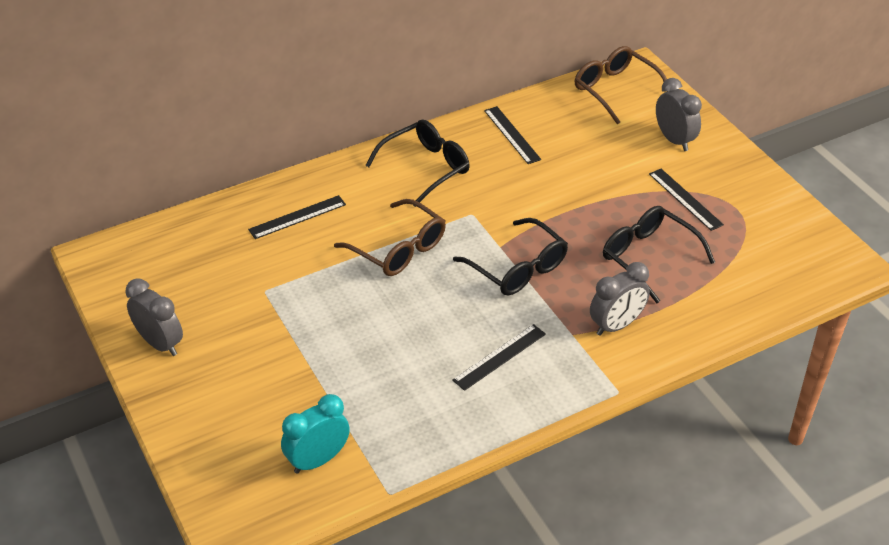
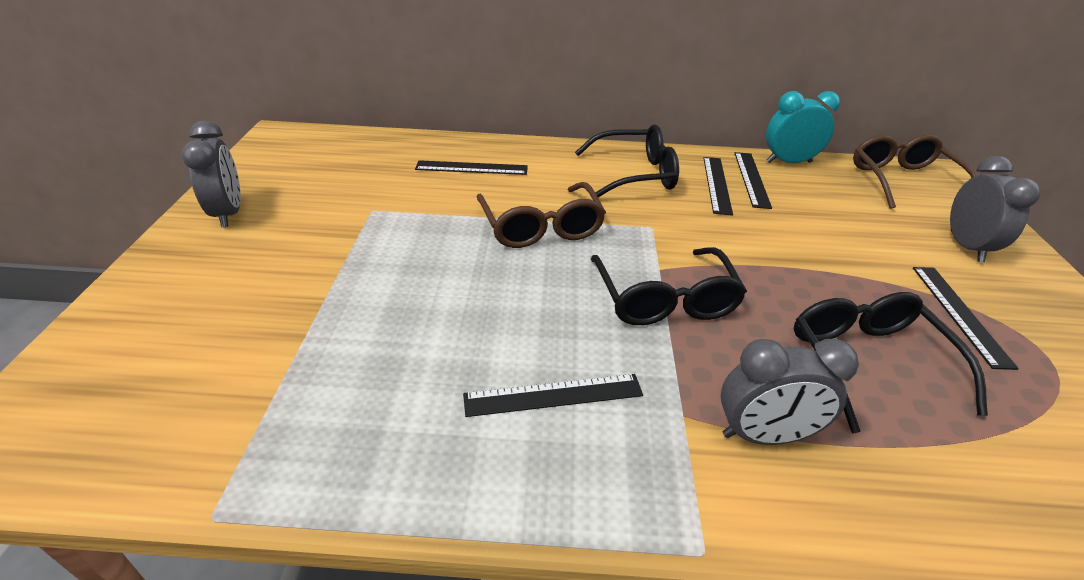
camera: 30 degrees right, 5 degrees down
turquoise clock [281,394,350,474] -> turquoise clock moved to [766,91,840,163]
none -> black ruler [703,157,733,216]

